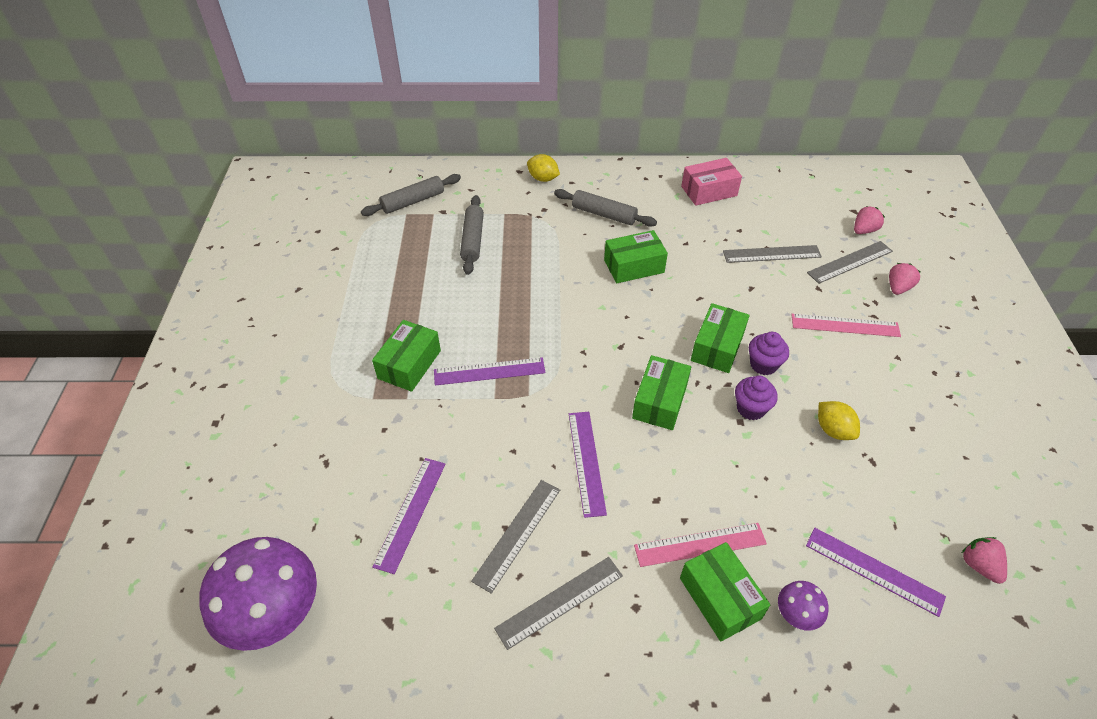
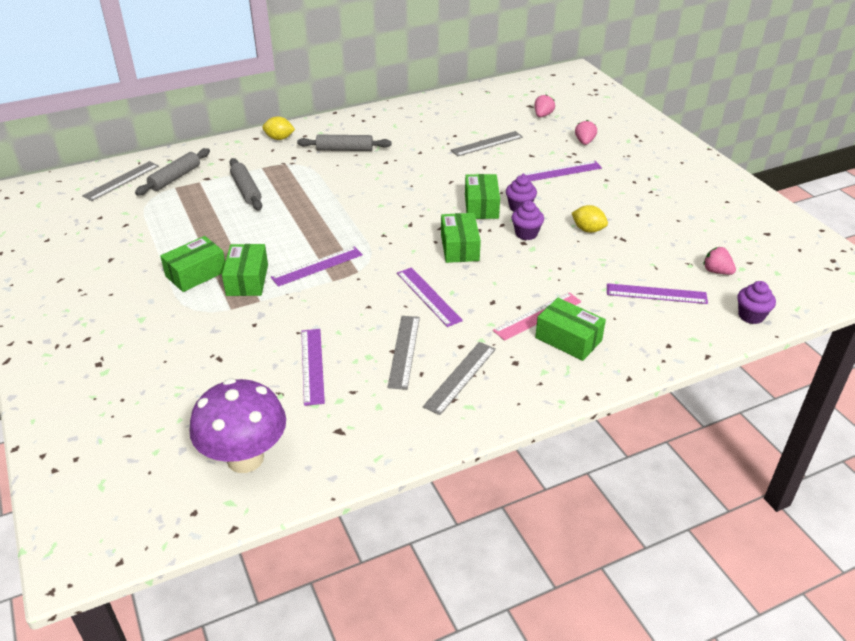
camera: 25 degrees left, 10 degrees down
green box [604,230,668,283] -> green box moved to [160,236,225,292]
pink box [681,158,742,206] -> none
purple mushroom [778,581,829,631] -> none
pink ruler [791,314,901,337] -> purple ruler [522,161,602,181]
grey ruler [807,241,893,284] -> grey ruler moved to [82,161,159,201]
none -> purple cupcake [737,281,776,324]

